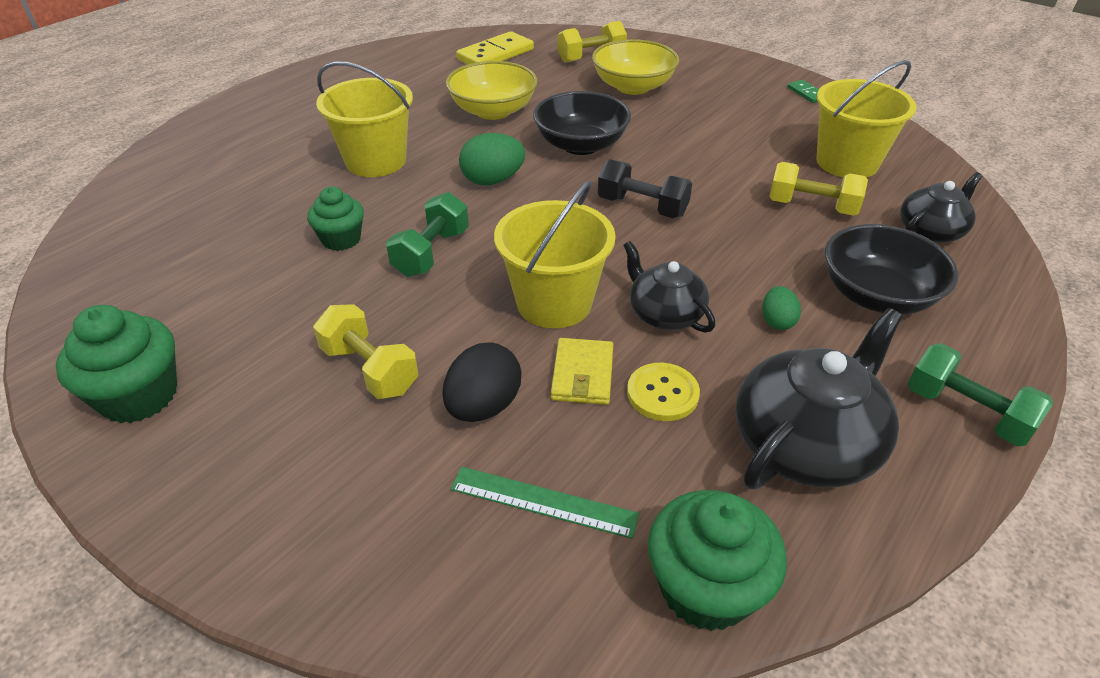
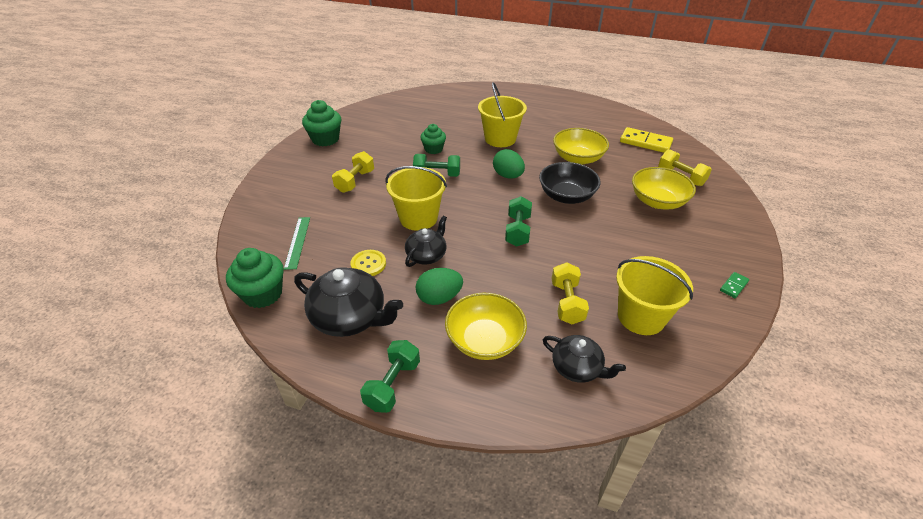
camera: 70 degrees right, 0 degrees up
black egg [442,343,521,422] -> none
yellow wallet [551,338,614,405] -> none
black dumbbell [598,159,692,218] -> green dumbbell [505,196,532,247]
green egg [762,286,801,330] -> green egg [416,268,463,305], size x1.69
black bowl [825,224,959,315] -> yellow bowl [445,293,527,360]

